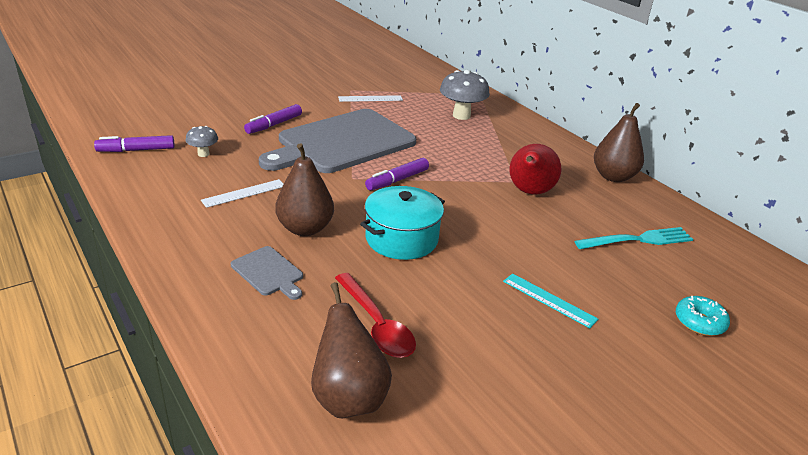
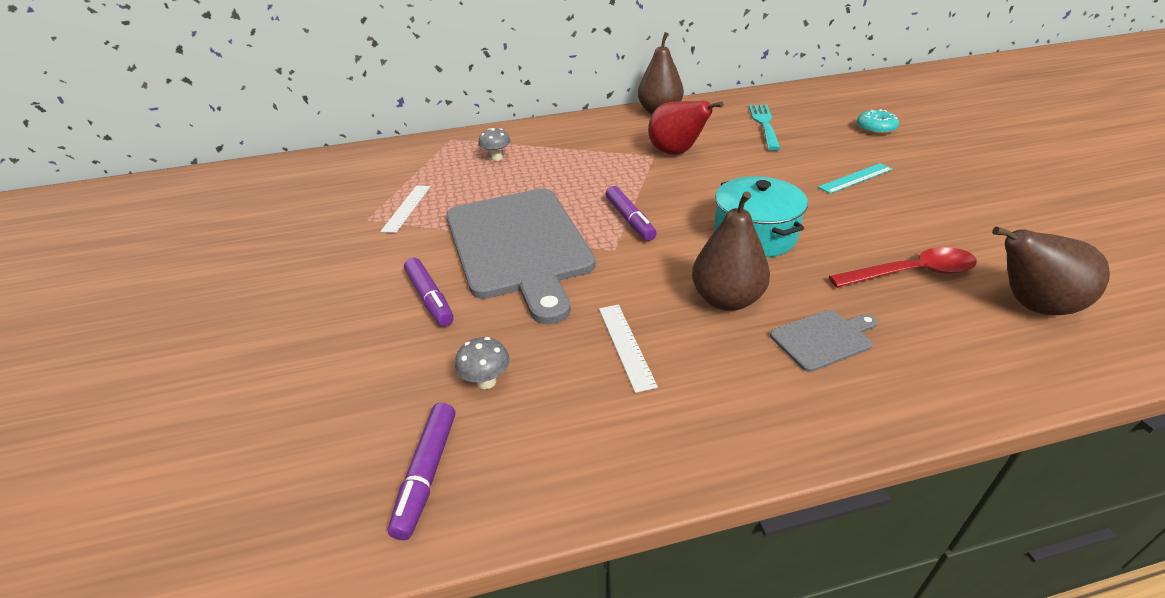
camera: 65 degrees left, 5 degrees up
grey mushroom [440,70,490,120] -> grey mushroom [478,128,511,161], size x0.54

